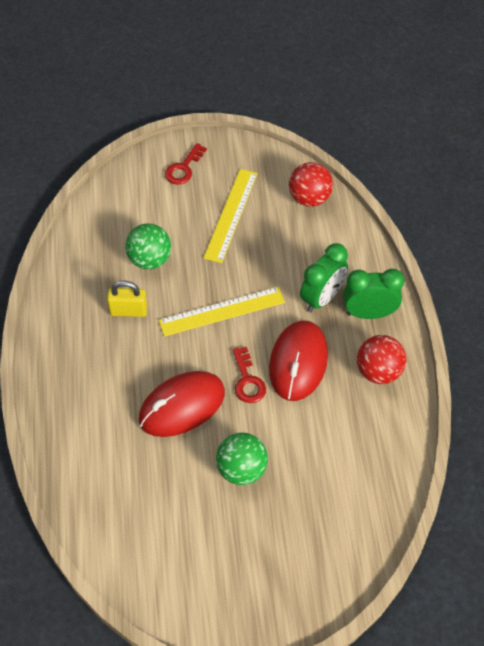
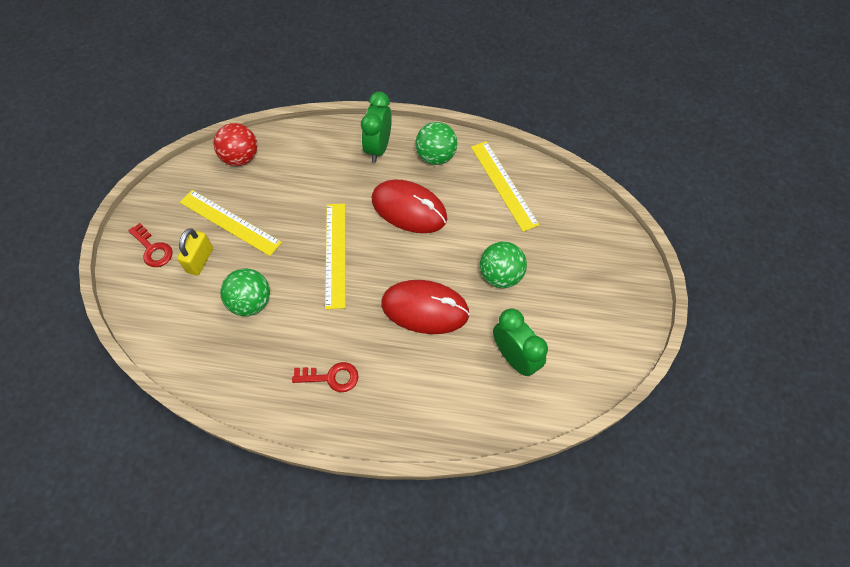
camera: 75 degrees left, 5 degrees up
yellow padlock [107,281,147,317] -> yellow padlock moved to [177,228,213,276]
red mouse [139,371,225,437] -> red mouse turned 60 degrees counterclockwise [381,280,470,334]
red key [233,347,266,403] -> red key moved to [292,362,359,392]
green clock [300,243,348,312] -> green clock moved to [493,309,548,376]
red ball [357,335,407,384] -> green ball [416,122,457,165]
none -> yellow ruler [471,141,539,232]

